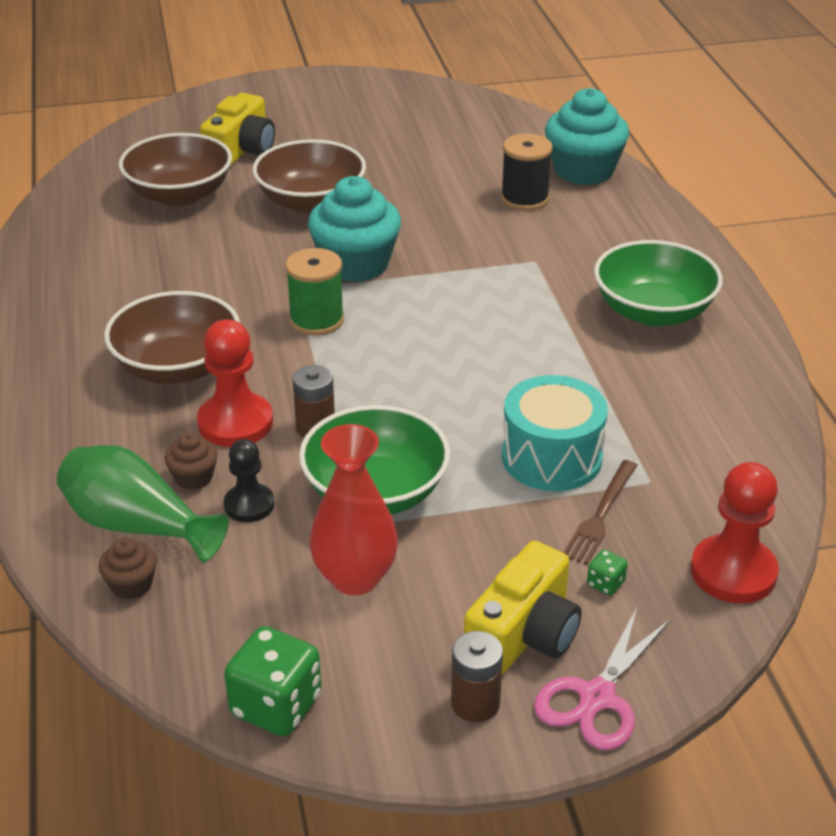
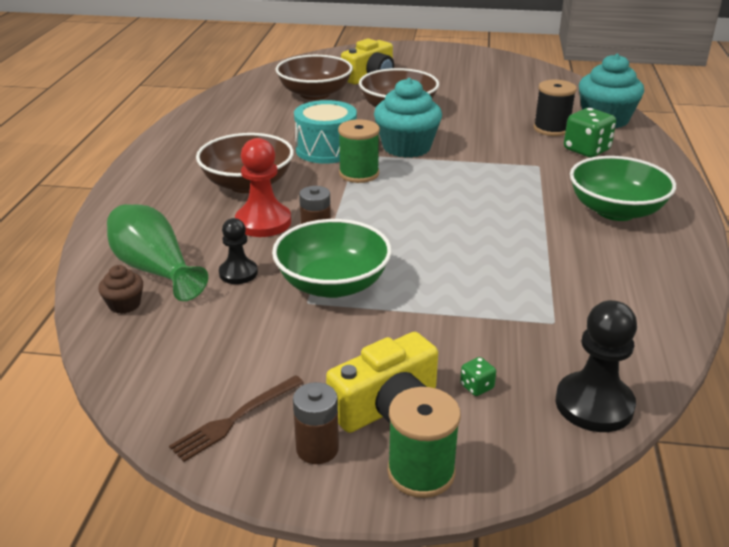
camera: 20 degrees right, 5 degrees down
brown cupcake [165,432,218,490] -> none
green dice [224,626,322,736] -> green dice moved to [564,108,616,158]
red vase [310,424,398,595] -> none
turquoise drum [502,375,608,491] -> turquoise drum moved to [294,100,357,164]
pink scissors [534,608,671,750] -> green spool [387,387,461,498]
brown fork [563,460,638,565] -> brown fork moved to [169,375,304,462]
red pawn [691,462,779,603] -> black pawn [556,300,637,432]

